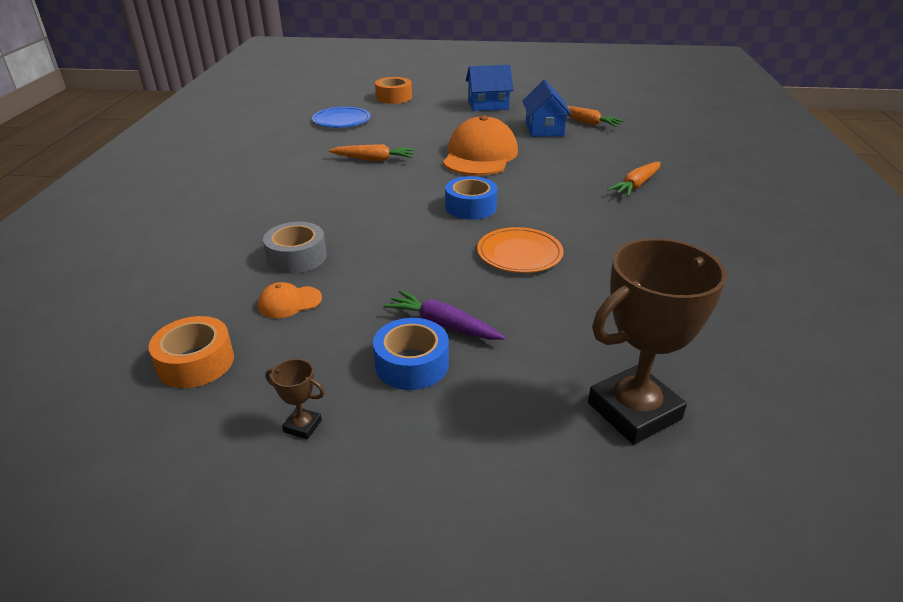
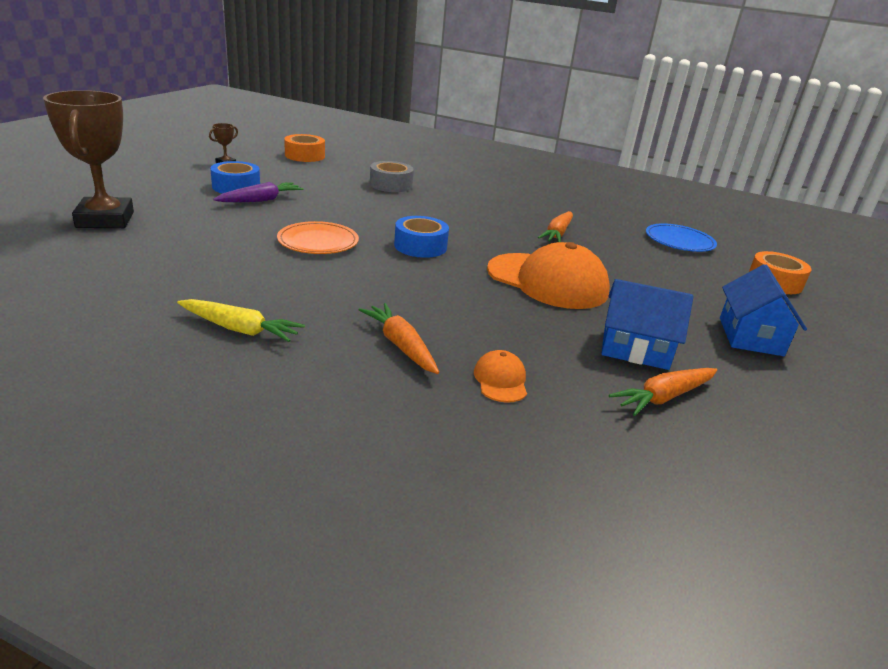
camera: 105 degrees right, 5 degrees down
orange cap [258,282,322,318] -> orange cap moved to [474,350,527,403]
none -> yellow carrot [177,299,305,342]

